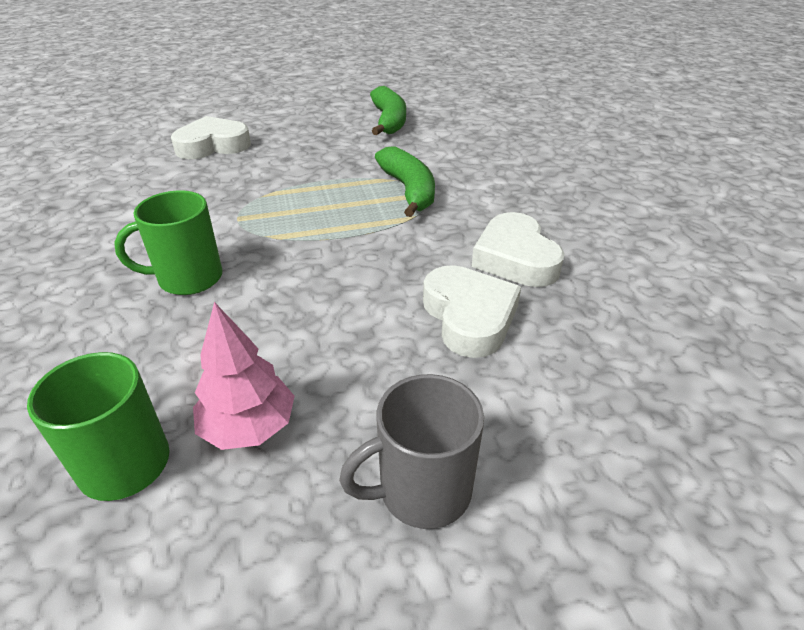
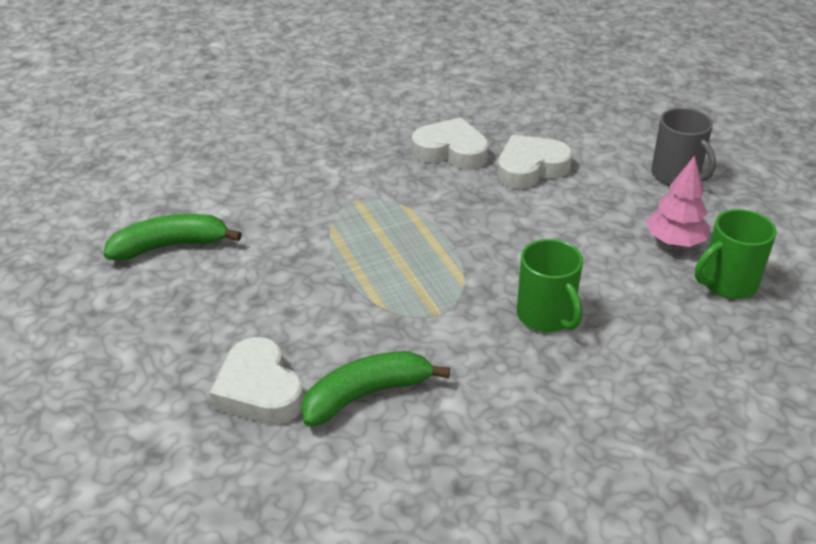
camera: 100 degrees left, 0 degrees up
green banana [375,146,435,217] -> green banana moved to [301,351,450,427]
white heart [472,212,565,287] -> white heart turned 135 degrees counterclockwise [412,118,489,170]

